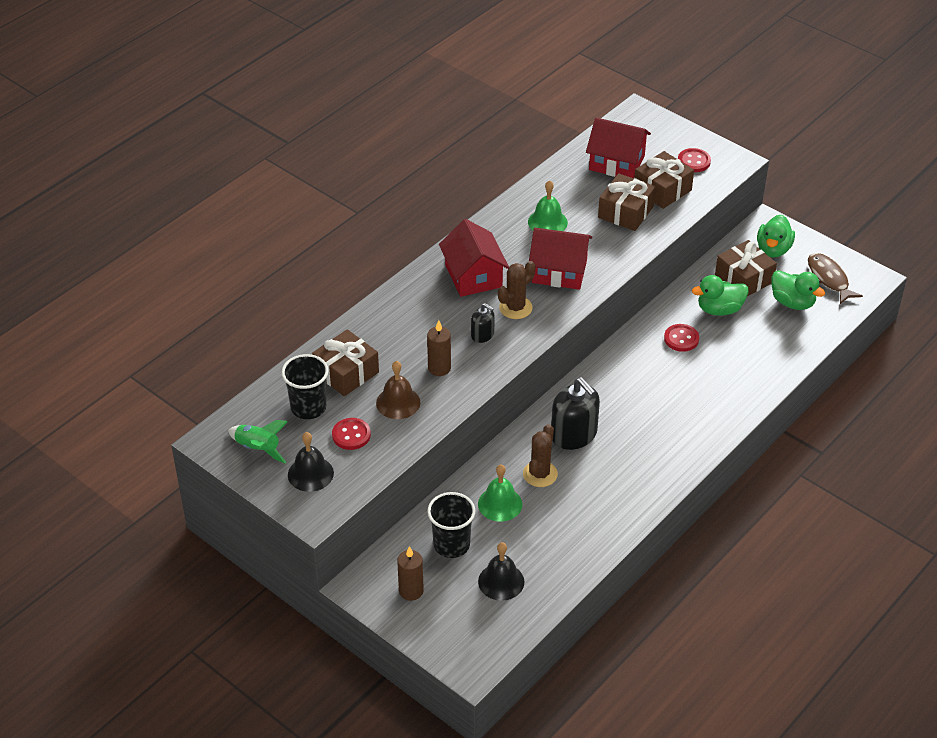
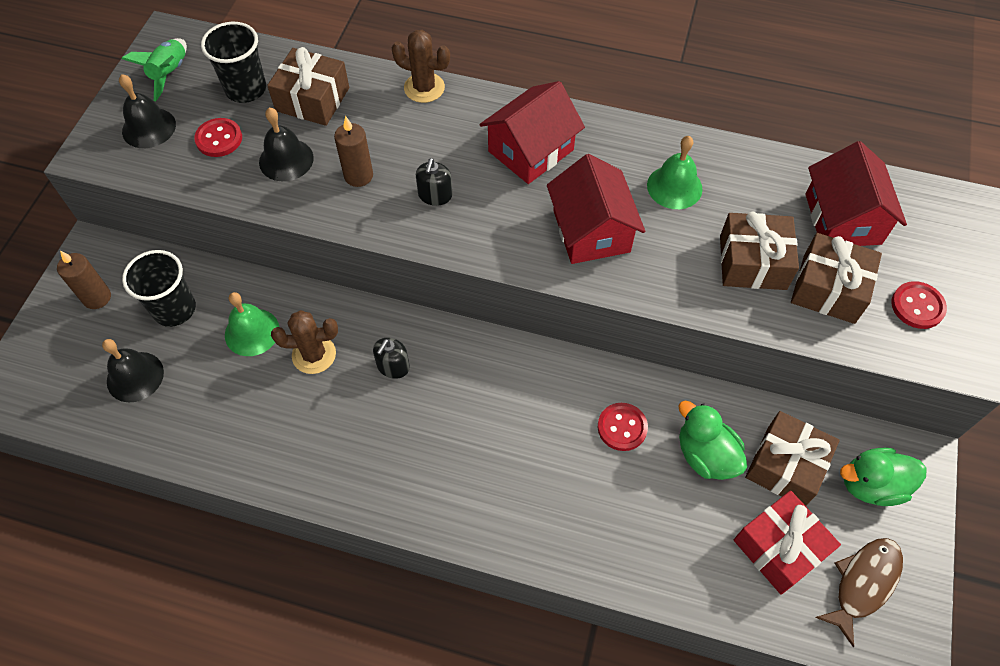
camera: 65 degrees right, 15 degrees up
brown bell [376,361,420,419] -> black bell [259,107,314,181]
brown cactus [498,261,535,319] -> brown cactus moved to [392,30,450,103]
black soap dispenser [551,377,600,450] -> black soap dispenser [373,338,410,379], size x0.53
green duck [772,270,825,310] -> red gift [734,491,841,595]

